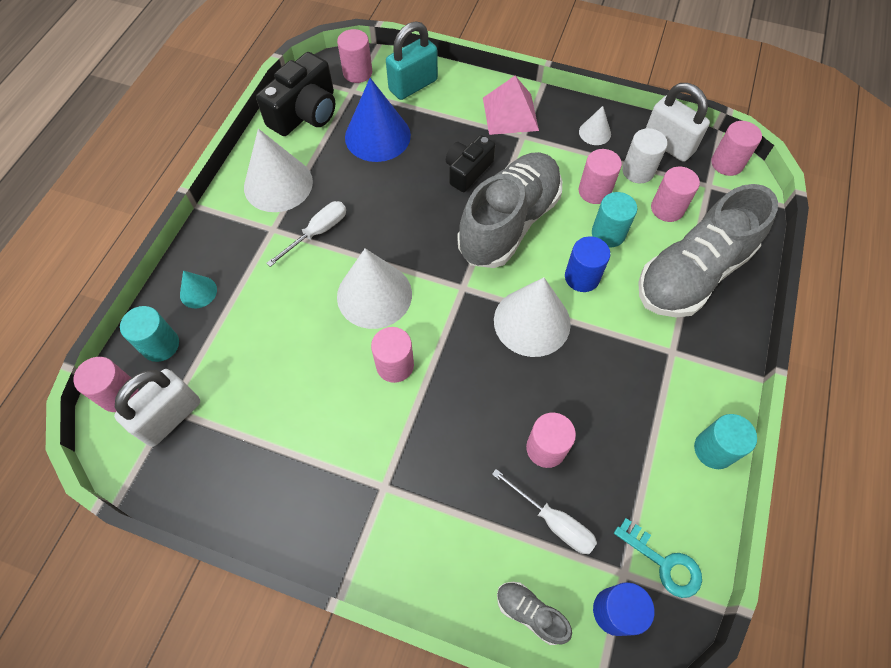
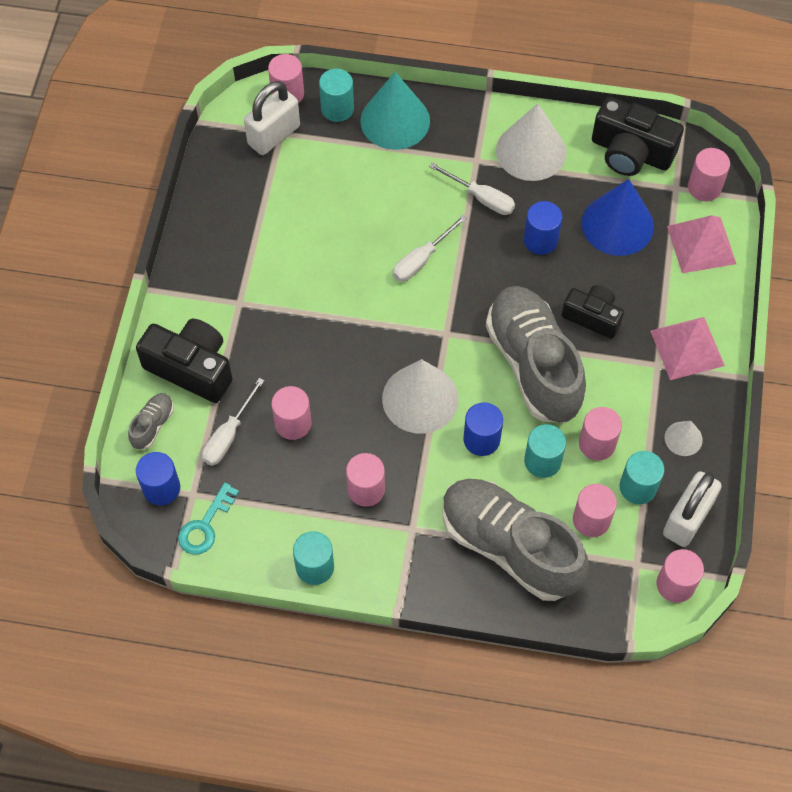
camera: 80 degrees right, 0 degrees up
white padlock [114,369,200,447] -> white padlock turned 75 degrees counterclockwise [244,81,300,155]
turquoise cone [180,271,217,308] -> turquoise cone [360,72,430,150], size x2.04
white cone [337,248,412,329] -> white screwdriver [393,215,467,282]
pink cylinder [371,327,414,383] -> pink cylinder moved to [346,453,385,507]
turquoise padlock [386,21,438,100] -> pink pyramid [667,215,736,273]
grey shoe [457,152,562,268] -> grey shoe turned 135 degrees counterclockwise [486,286,586,423]
white cylinder [622,128,667,183] -> turquoise cylinder [619,451,664,504]
none -> black camera [136,319,233,403]
none -> blue cylinder [524,201,562,255]

